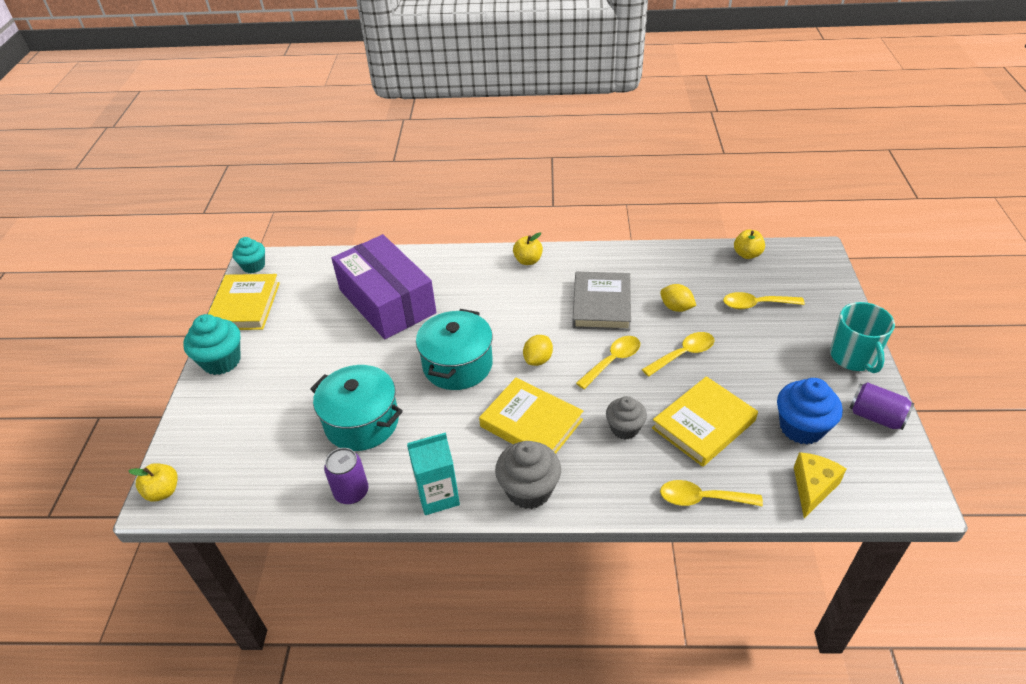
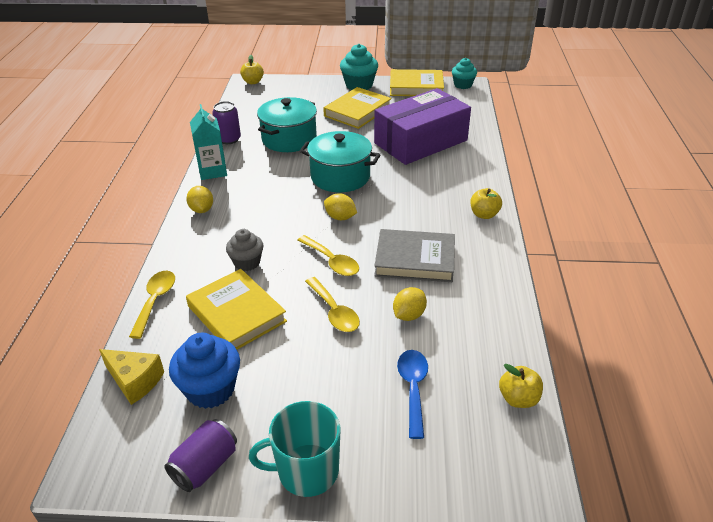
camera: 90 degrees right, 5 degrees down
yellow book [479,377,583,453] -> yellow book moved to [323,87,392,129]
grey cupcake [495,441,561,509] -> yellow lemon [186,186,213,213]
yellow spoon [723,292,805,309] -> blue spoon [397,350,428,439]

